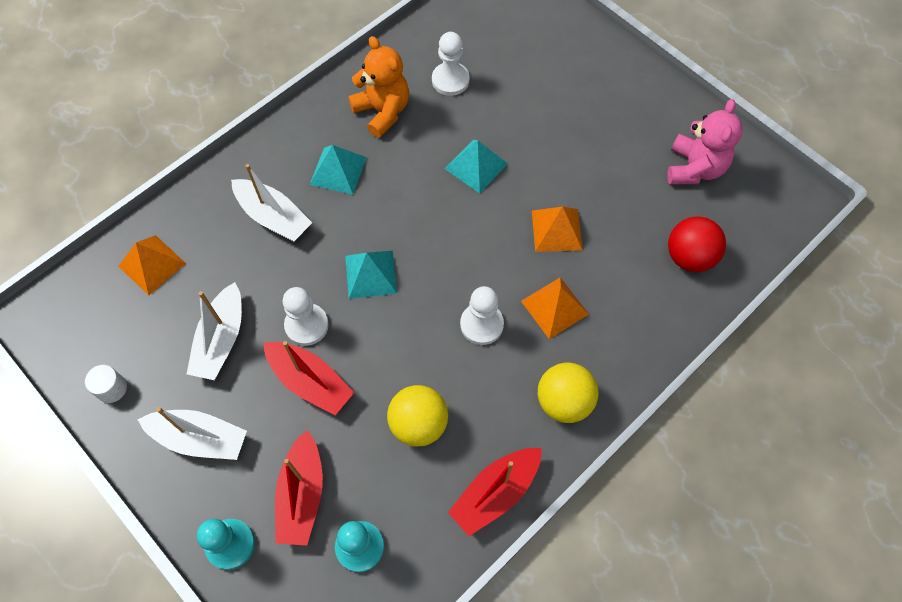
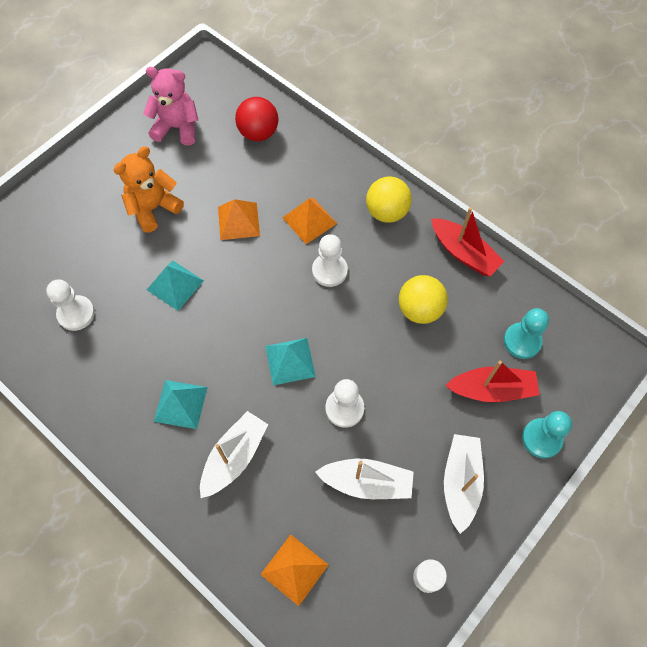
camera: 95 degrees left, 0 degrees up
red boat [263,341,354,415] -> none
orange teddy bear [348,36,409,138] -> orange teddy bear moved to [114,146,184,233]

